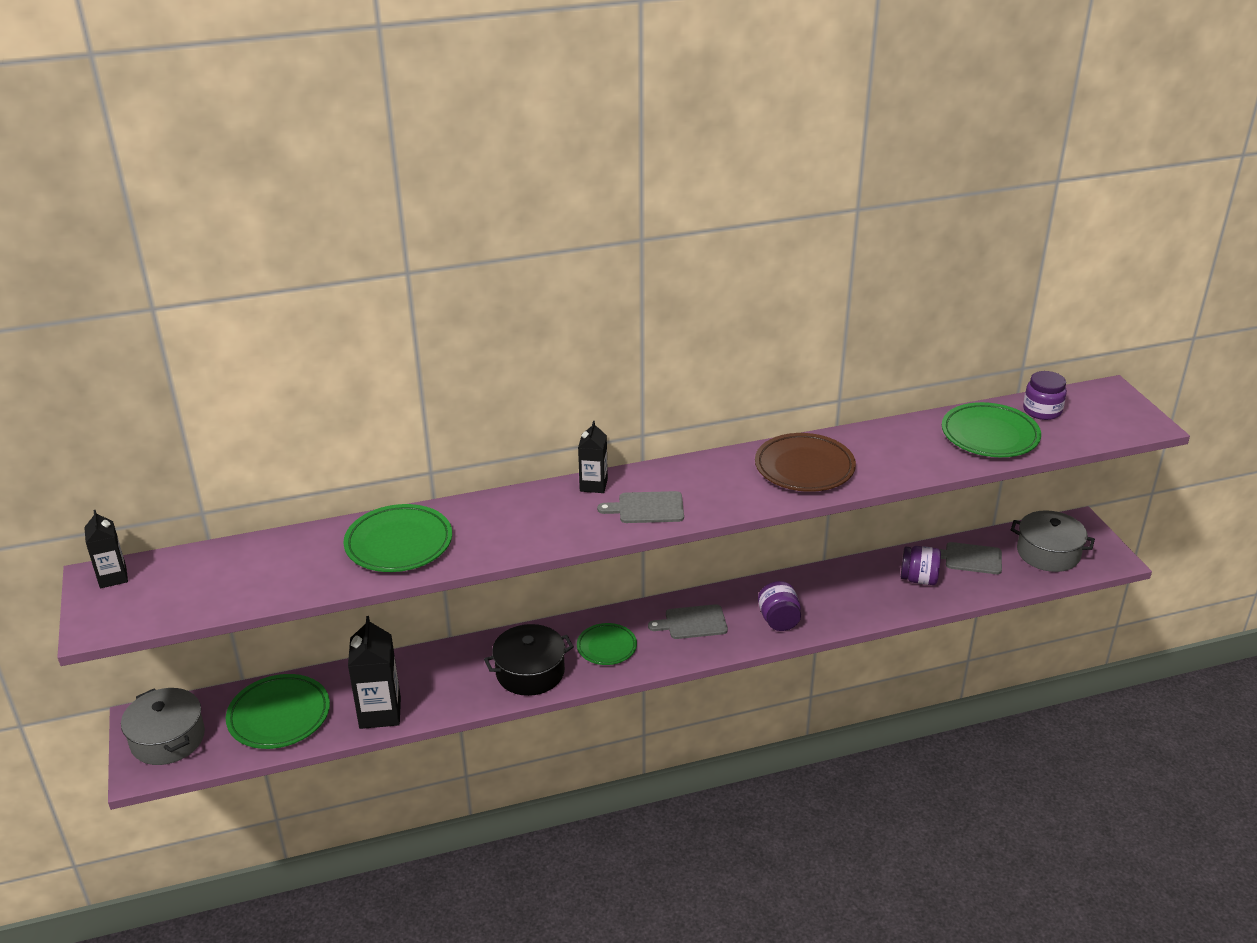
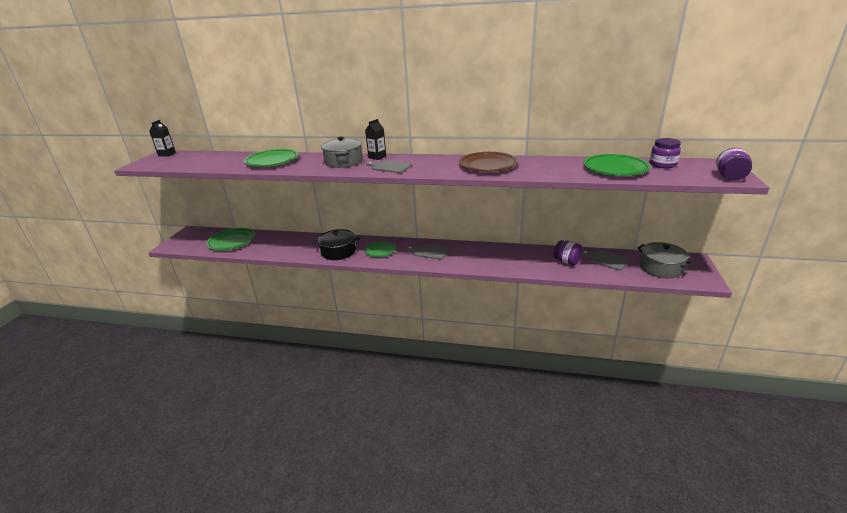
camera: 30 degrees right, 5 degrees down
grey pot [121,688,205,765] -> grey pot moved to [321,136,363,168]
black carton [348,616,401,729] -> none
purple jar [758,581,801,631] -> purple jar moved to [716,148,752,180]

